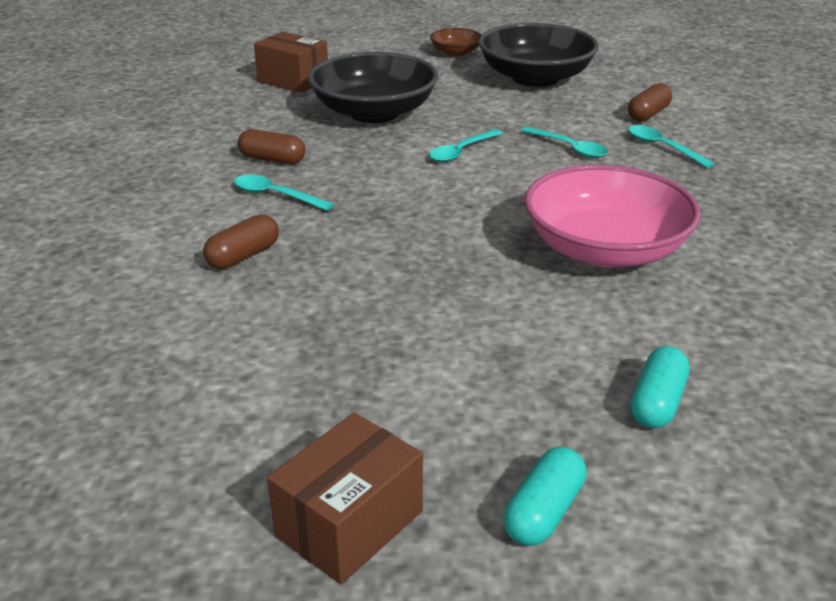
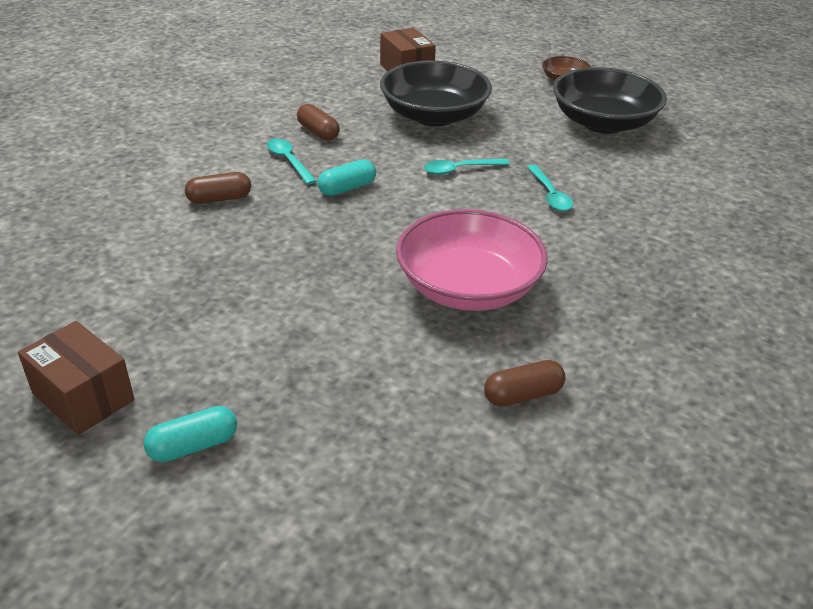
camera: 30 degrees right, 5 degrees up
brown box [267,413,423,584] -> brown box turned 60 degrees clockwise [18,321,134,435]
brown capsule [628,83,672,122] -> brown capsule moved to [484,360,565,406]
turquoise spoon [628,125,715,168] -> none
turquoise capsule [630,346,690,428] -> turquoise capsule moved to [318,159,376,196]

